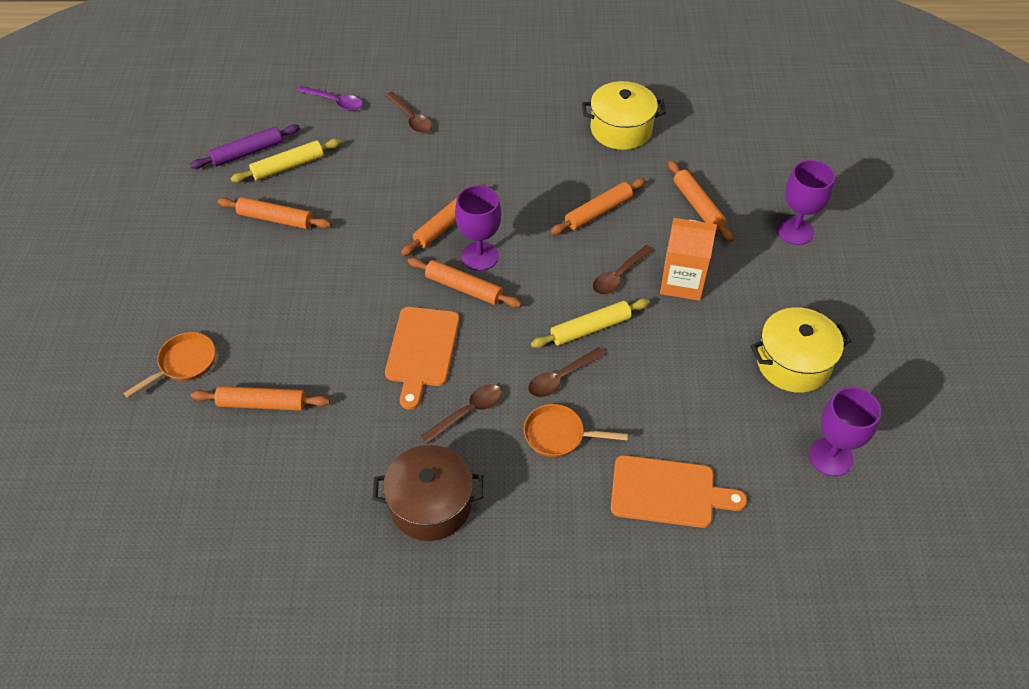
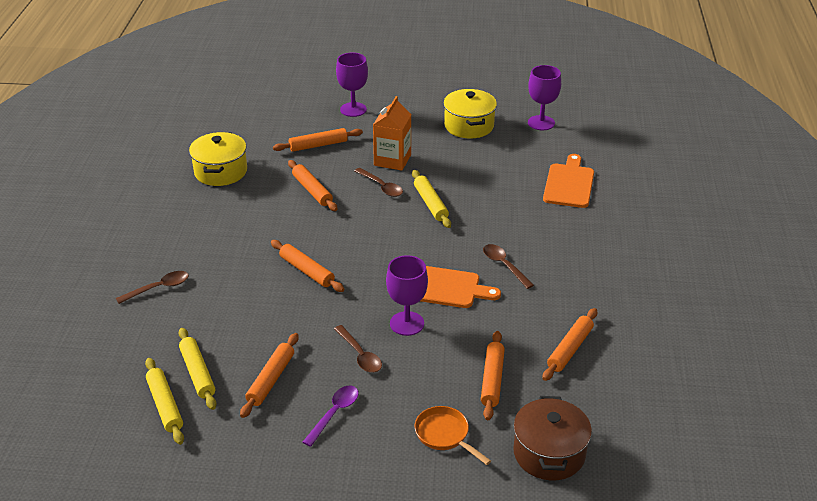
camera: 85 degrees left, 15 degrees down
purple rolling pin [190,125,300,169] -> yellow rolling pin [145,358,184,445]
purple spoon [297,86,363,111] -> purple spoon moved to [303,385,359,447]
brown pot [372,445,483,541] -> brown pot moved to [513,396,592,480]
orange rolling pin [407,257,522,308] -> orange rolling pin moved to [543,308,597,381]
purple goblet [455,185,501,271] -> purple goblet moved to [386,255,428,336]
orange pan [524,404,628,458] -> none
brown spoon [528,347,606,397] -> brown spoon moved to [334,325,382,373]

